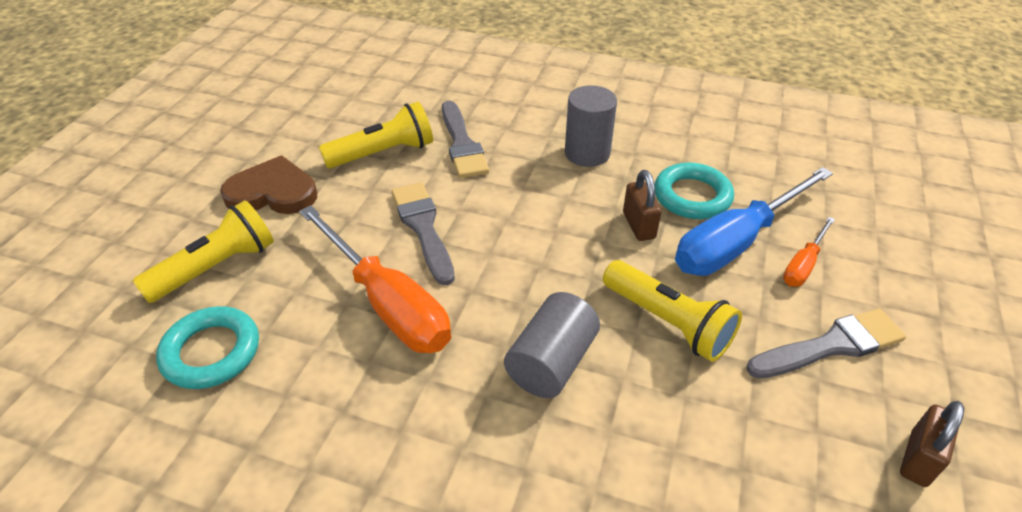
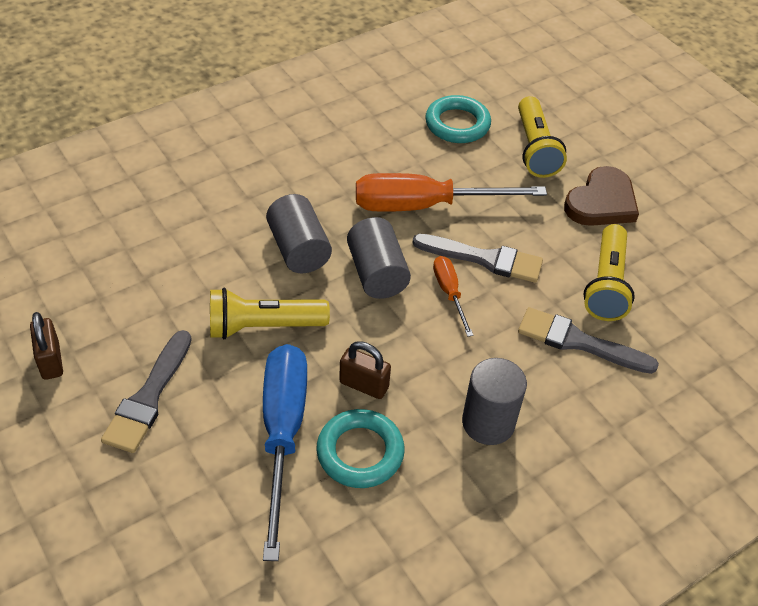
camera: 125 degrees right, 5 degrees up
orange screwdriver [783,217,835,287] -> orange screwdriver moved to [433,256,473,337]
none -> grey cylinder [347,217,411,299]

